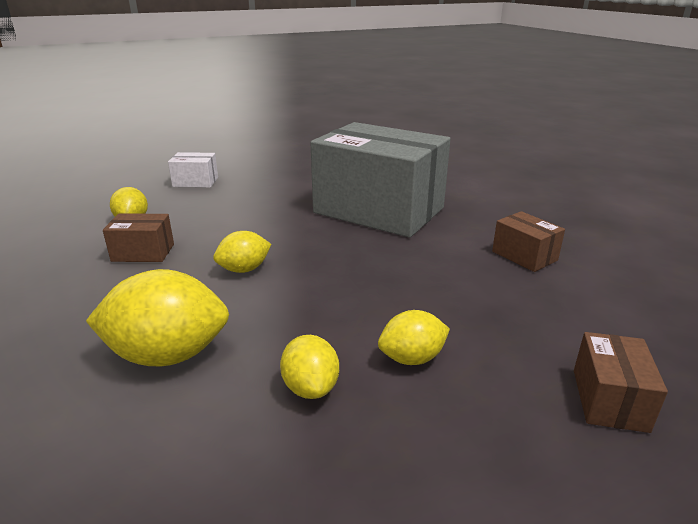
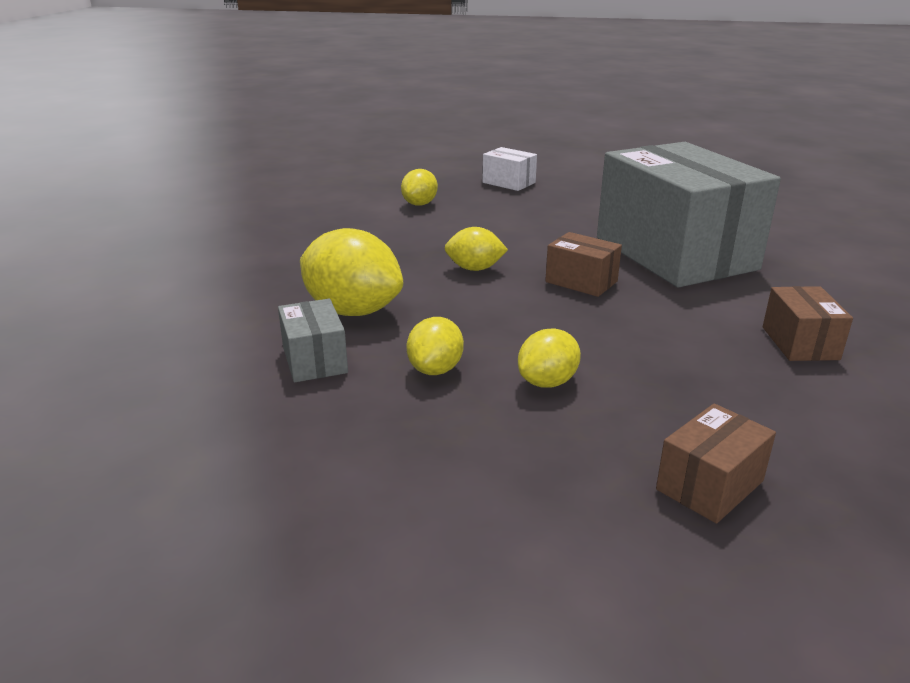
camera: 35 degrees right, 0 degrees up
brown box [103,214,174,262] -> brown box moved to [545,232,622,297]
yellow lemon [378,310,450,365] -> yellow lemon turned 60 degrees counterclockwise [518,329,581,388]
none -> grey box [278,299,348,382]

